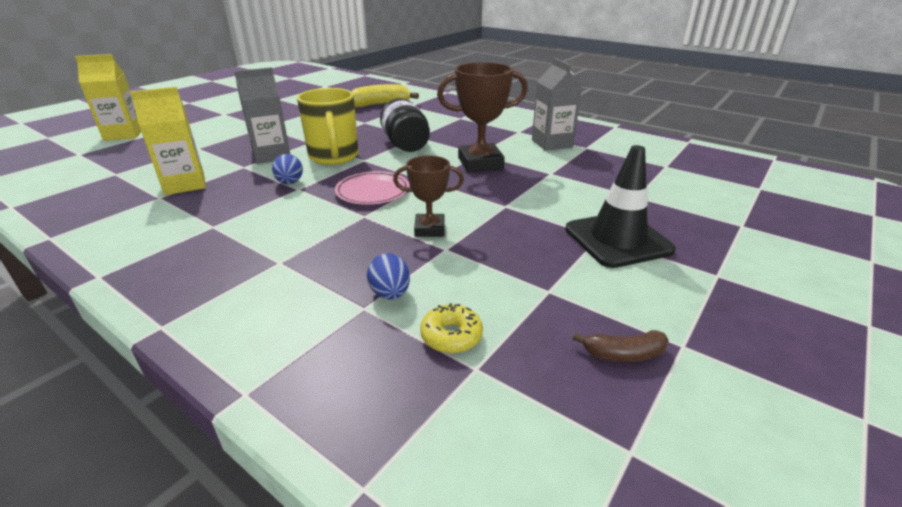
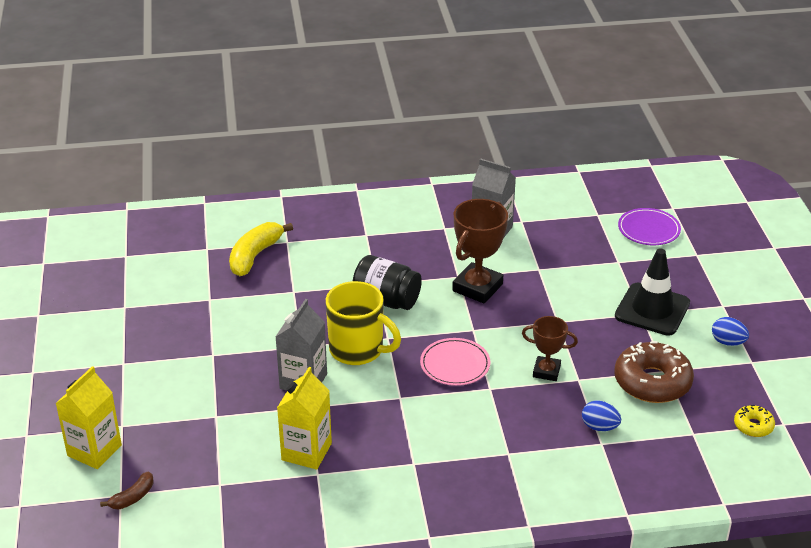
camera: 45 degrees left, 5 degrees up
blue egg [272,154,303,184] -> blue egg moved to [712,317,749,346]
brown trophy [393,155,464,237] -> brown trophy turned 60 degrees clockwise [522,316,578,381]
yellow donut [420,303,483,353] -> yellow donut moved to [734,405,775,437]
brown banana [573,330,669,362] -> brown banana moved to [100,472,154,509]
none -> brown donut [614,341,694,403]
none -> purple plate [618,208,681,245]

